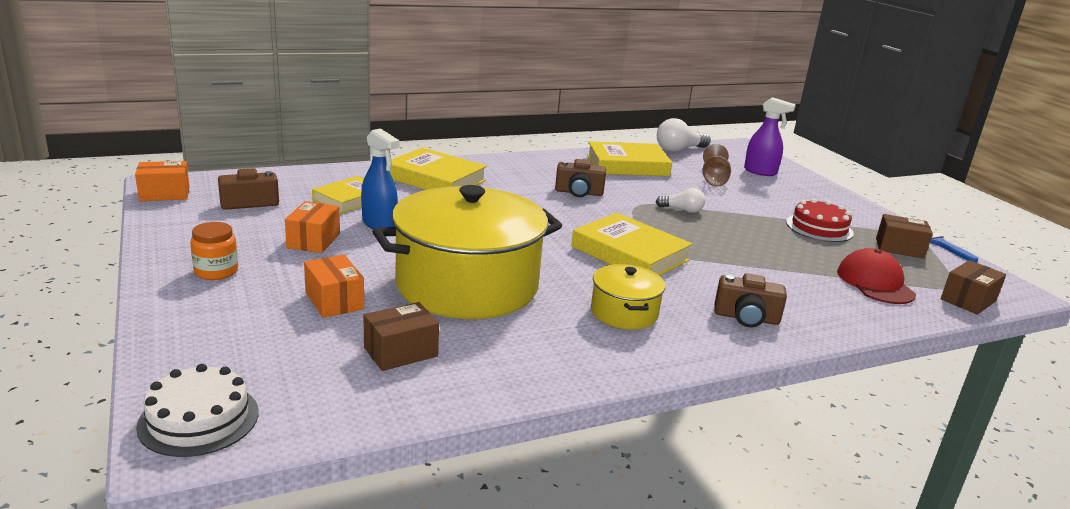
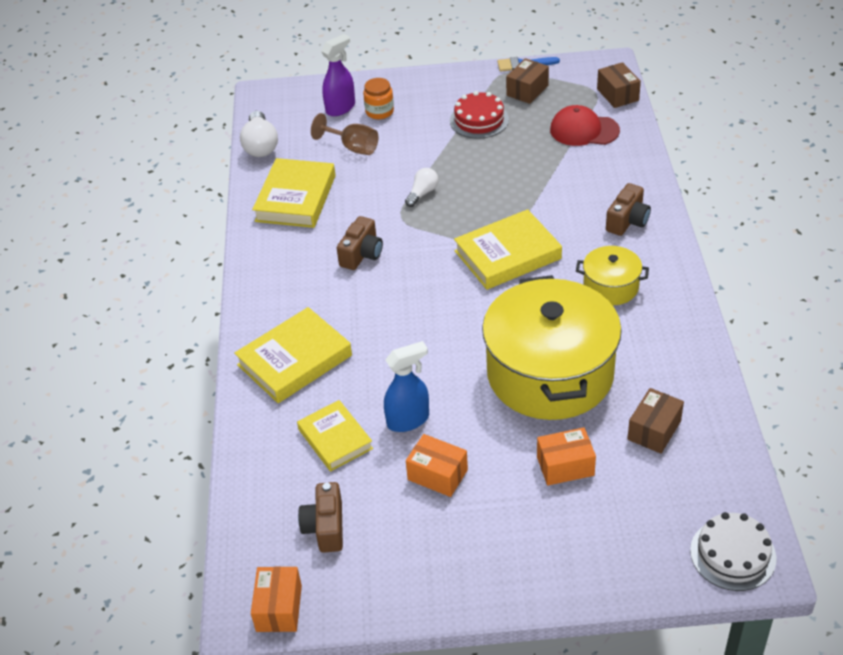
camera: 65 degrees left, 20 degrees up
orange jar [190,222,238,280] -> orange jar moved to [363,78,394,119]
brown box [364,302,439,371] -> brown box turned 45 degrees clockwise [627,388,684,454]

